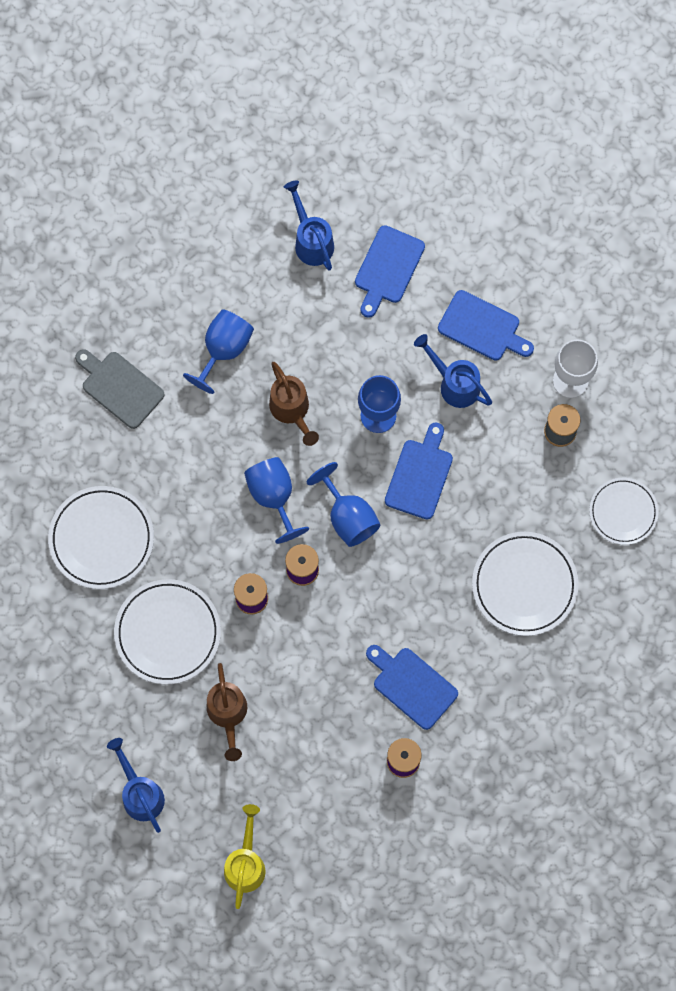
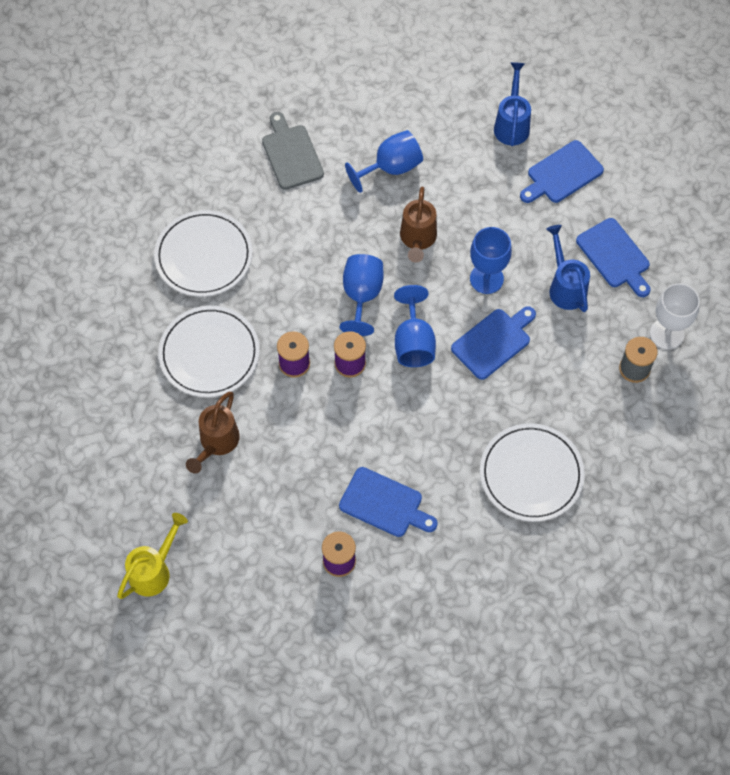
camera: 30 degrees right, 10 degrees down
blue watering can [107,738,165,833] -> none
blue cutting board [366,645,458,730] -> blue cutting board turned 135 degrees clockwise [339,467,438,537]
white plate [589,478,659,545] -> none

